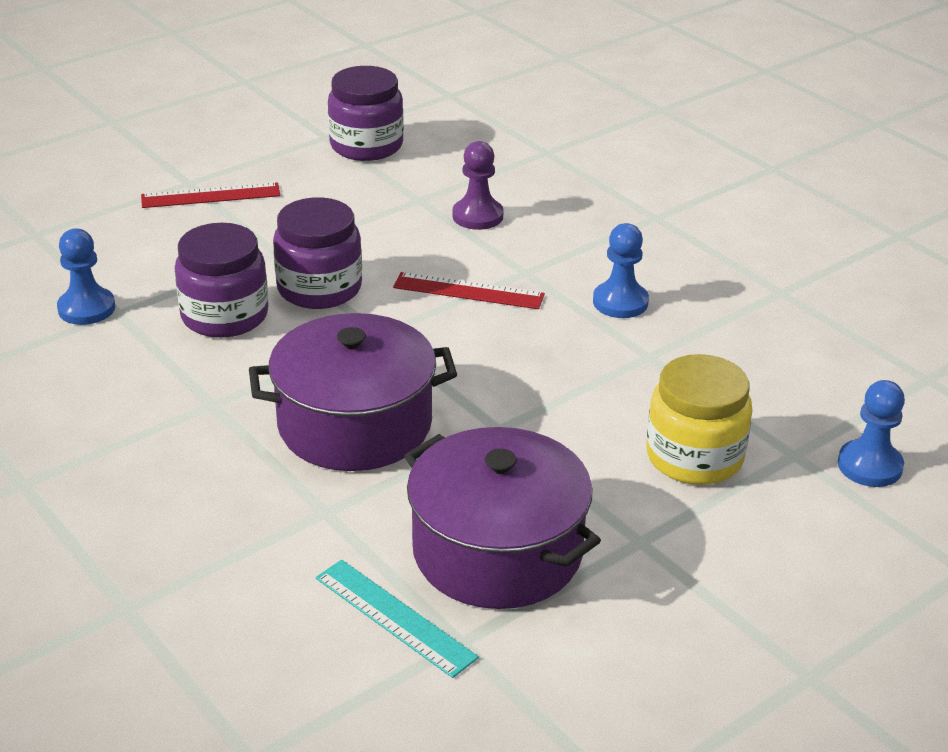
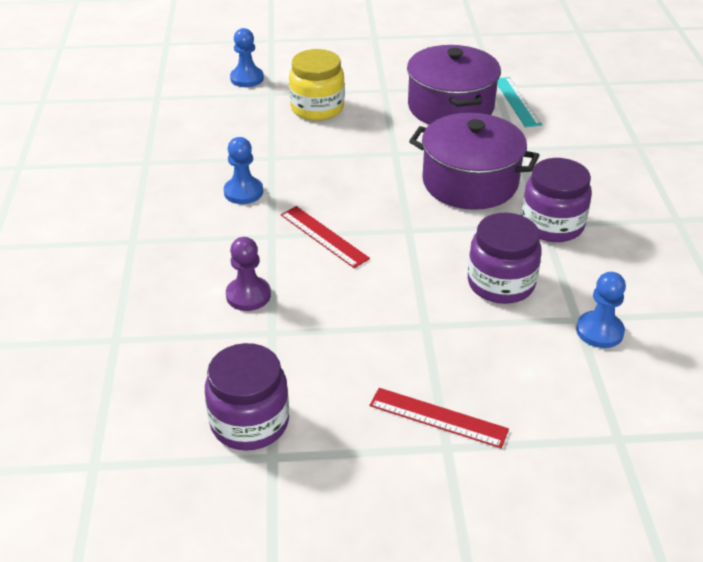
camera: 145 degrees left, 5 degrees up
purple jar [273,197,362,309] -> purple jar moved to [521,158,592,242]

